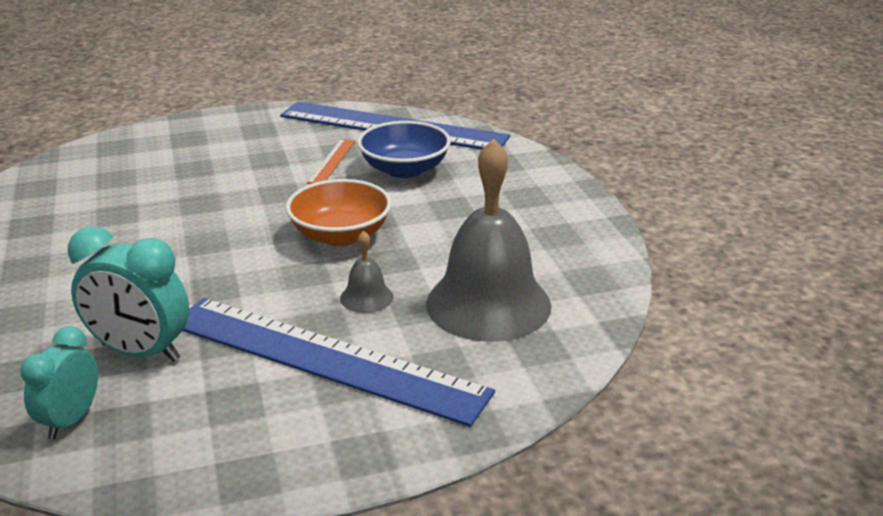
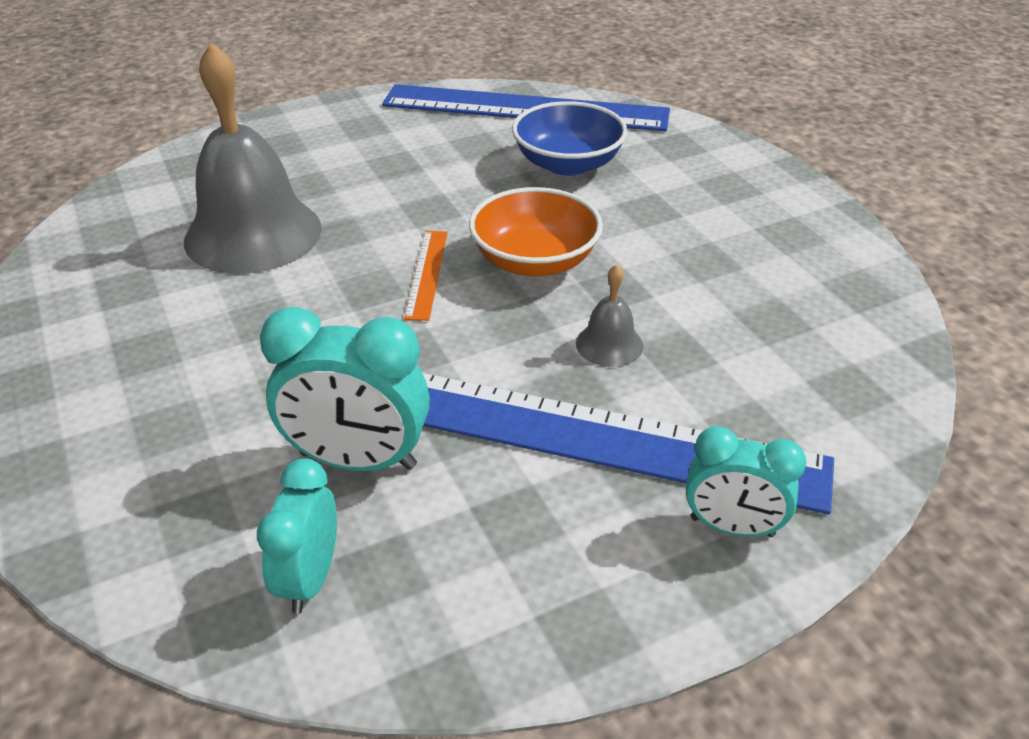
camera: 10 degrees left, 10 degrees up
orange ruler [307,139,356,184] -> orange ruler moved to [404,231,448,321]
grey bell [426,138,551,342] -> grey bell moved to [184,43,322,274]
none -> turquoise clock [686,426,807,537]

